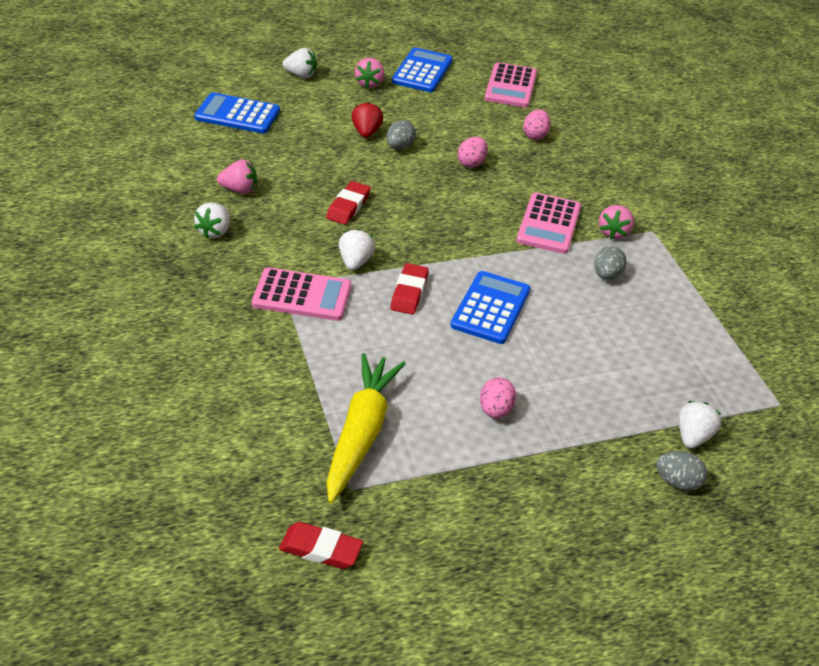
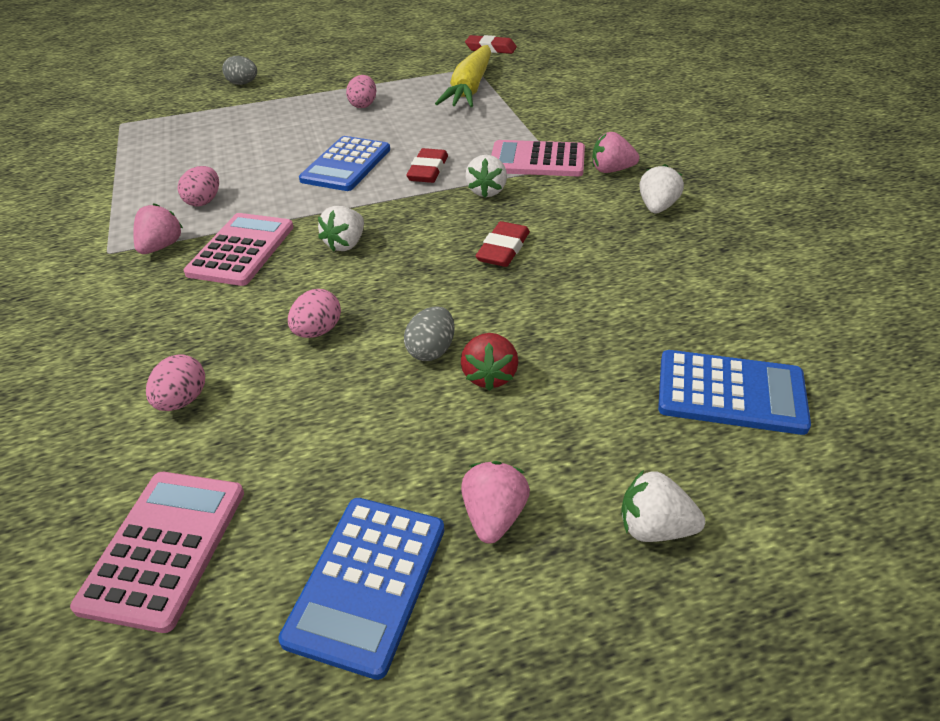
camera: 175 degrees left, 0 degrees up
pink strawberry [217,159,257,194] -> pink strawberry moved to [592,132,639,173]
grey egg [594,246,626,280] -> pink egg [178,166,219,206]
white strawberry [679,401,721,449] -> white strawberry moved to [318,206,364,251]

